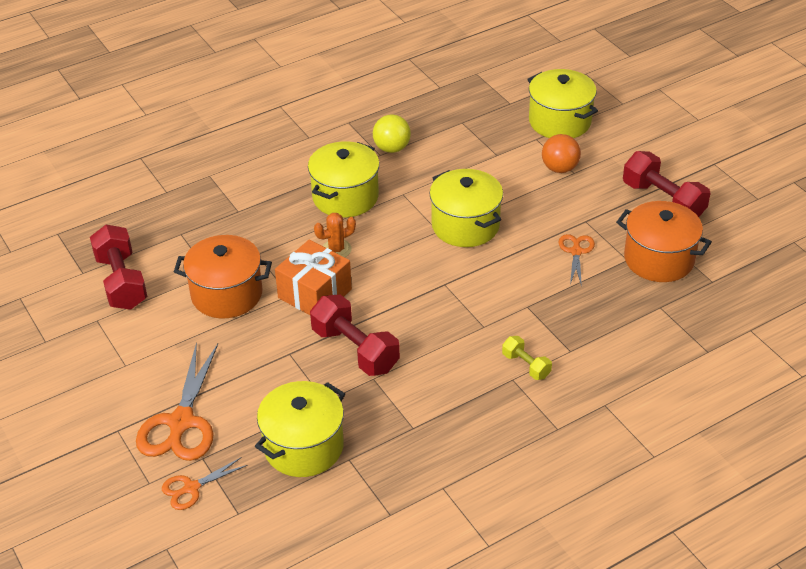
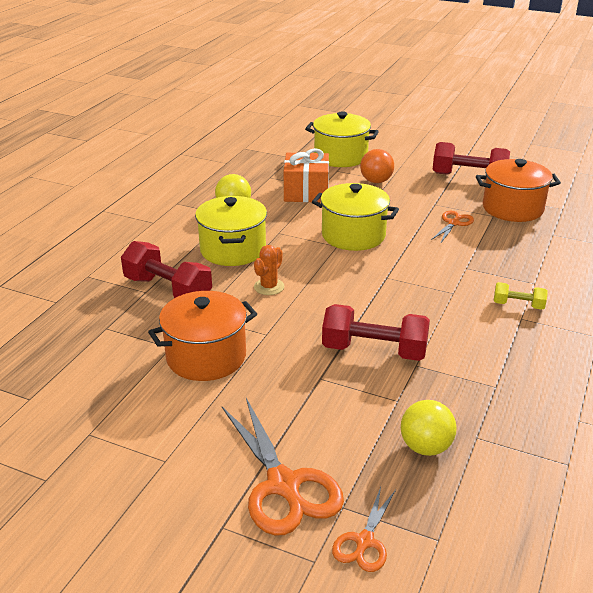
camera: 35 degrees left, 10 degrees down
red dumbbell [90,225,147,310] -> red dumbbell moved to [121,241,212,298]
yellow pot [255,381,345,477] -> yellow ball [401,400,457,456]
orange gift [275,240,352,315] -> orange gift moved to [284,148,329,202]
orange scissors [558,234,595,287] -> orange scissors turned 60 degrees clockwise [431,211,474,244]

